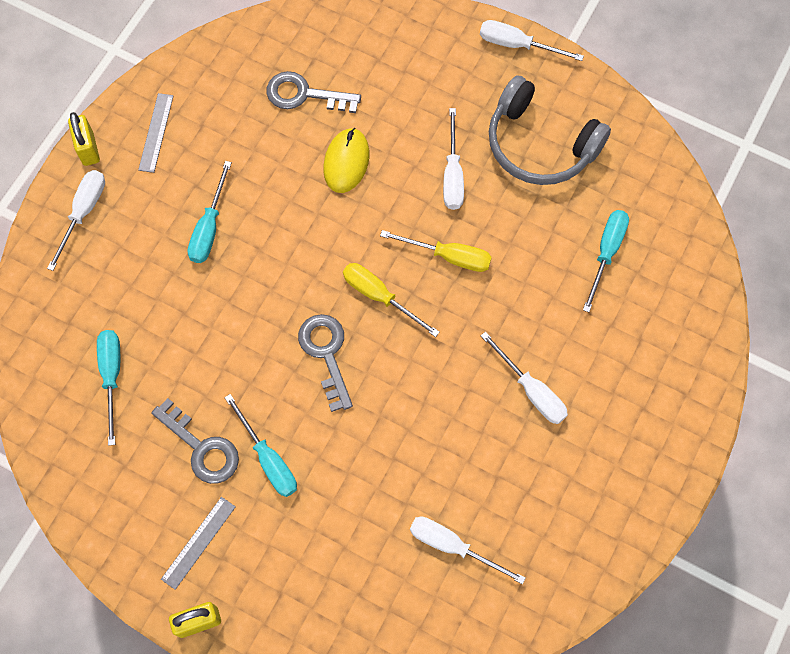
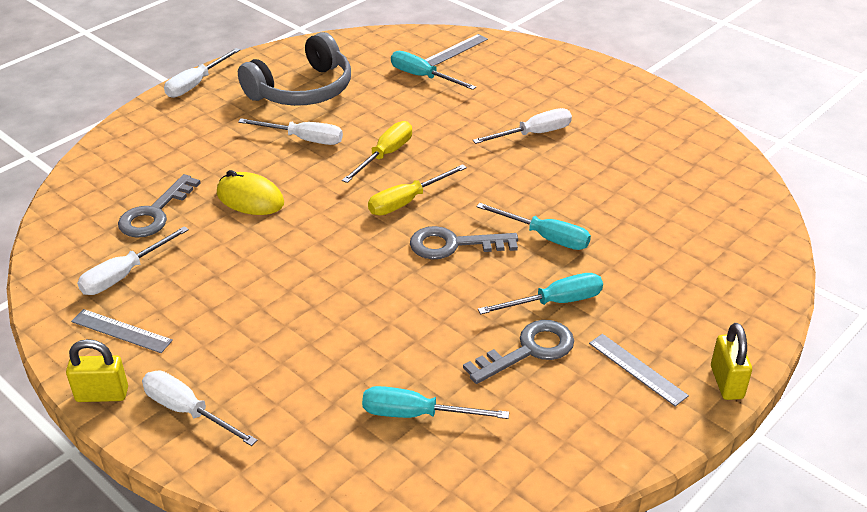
camera: 75 degrees left, 30 degrees down
turquoise screwdriver [187,161,232,263] -> turquoise screwdriver moved to [476,203,591,250]
white screwdriver [410,517,526,584] -> white screwdriver moved to [77,226,189,295]
none -> grey ruler [425,34,488,66]

